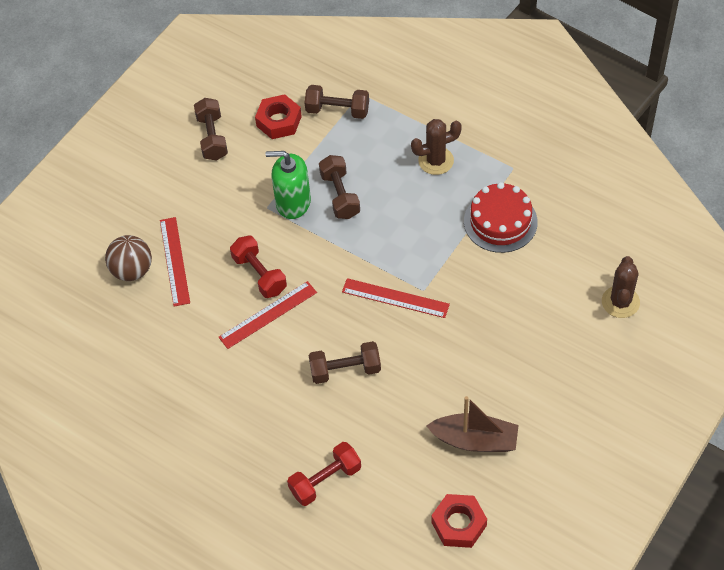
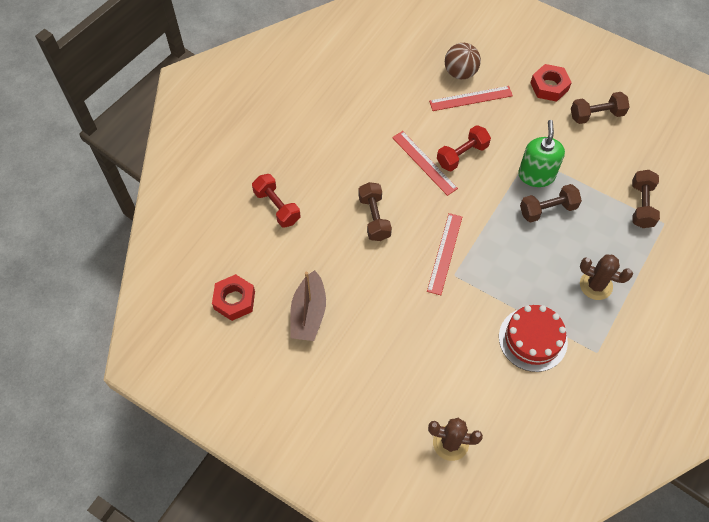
camera: 85 degrees right, 5 degrees up
red nut [255,94,302,139] -> red nut moved to [530,64,572,102]
brown cactus [411,119,462,175] -> brown cactus turned 45 degrees counterclockwise [580,254,633,300]

